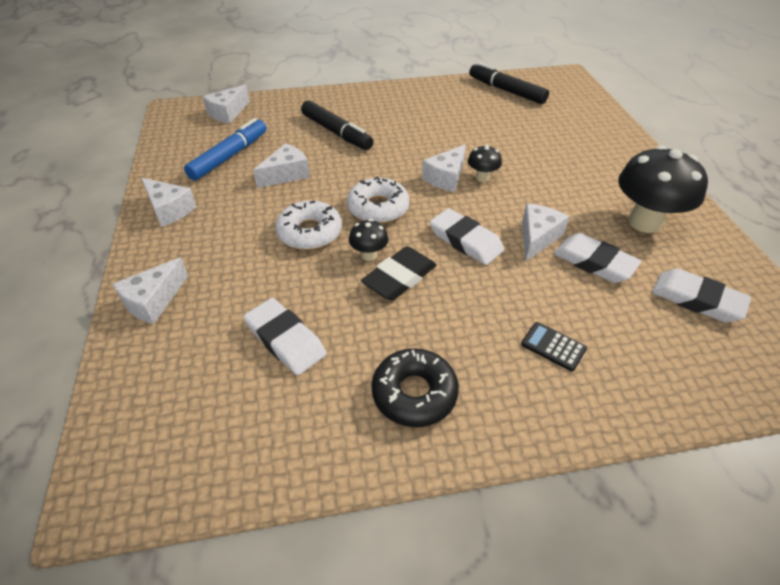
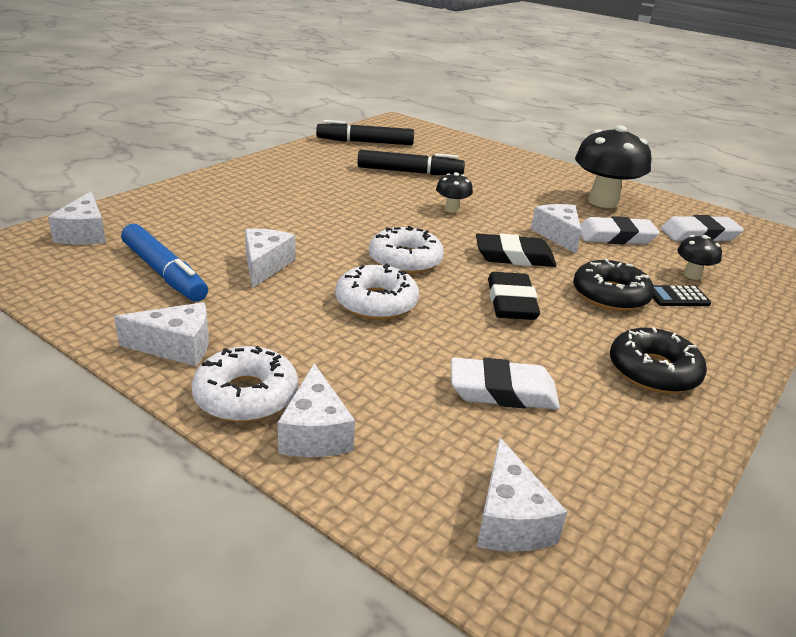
camera: 45 degrees left, 15 degrees down
blue marker [184,118,267,181] -> blue marker turned 150 degrees clockwise [121,224,208,302]
black marker [301,100,373,150] -> black marker moved to [358,150,465,175]
black mushroom [349,219,389,261] -> black mushroom moved to [677,235,722,280]
white cheese [422,144,466,192] -> white cheese moved to [477,437,567,552]
white eraser [430,208,504,265] -> black eraser [476,233,557,267]
none -> white donut [191,346,298,422]
none -> black donut [573,258,654,311]

